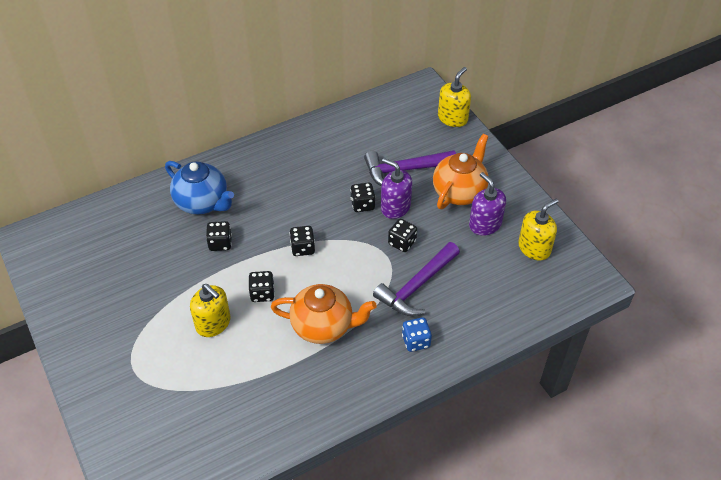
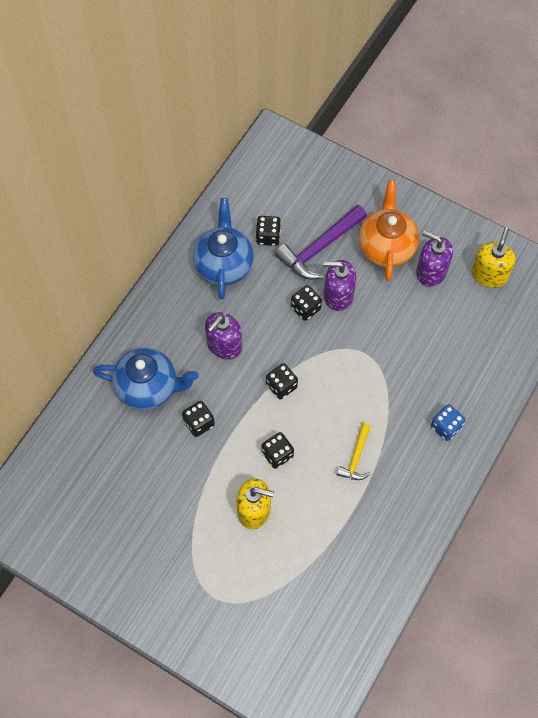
camera: 30 degrees left, 15 degrees up
orange teapot [271,284,377,344] -> yellow hammer [336,423,371,480]
purple hammer [373,242,460,316] -> none
black dice [388,219,417,252] -> black dice moved to [256,216,281,246]
yellow soap dispenser [438,67,471,127] -> none
none -> blue teapot [193,198,254,300]
none -> purple soap dispenser [205,312,242,360]

